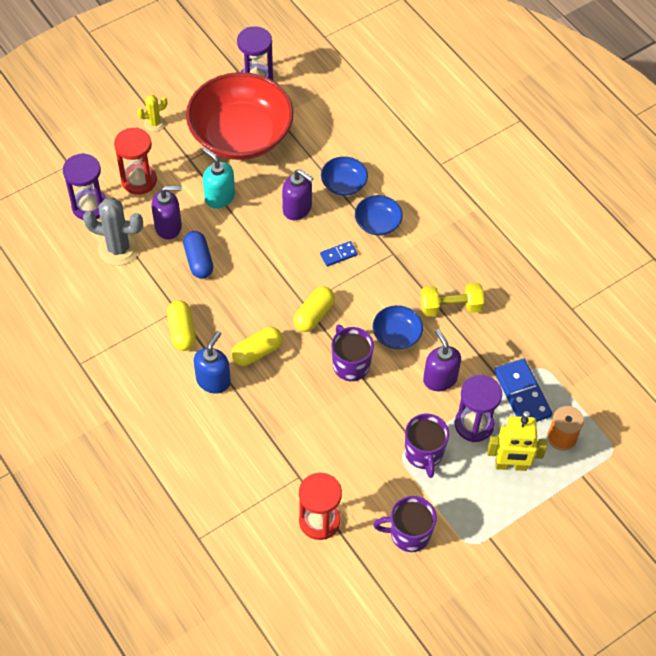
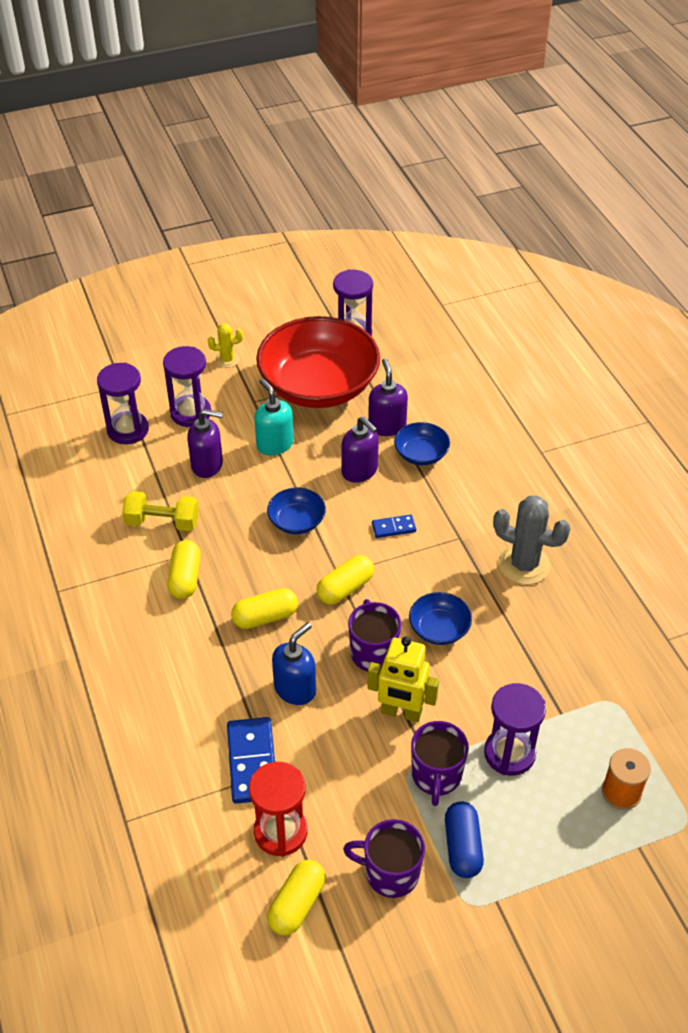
camera: 15 degrees right, 10 degrees down
grey cactus [83,197,143,266] -> grey cactus moved to [493,495,571,585]
red hourglass [114,127,157,195] -> purple hourglass [163,346,211,427]
blue capsule [183,231,213,279] -> blue capsule moved to [445,802,484,878]
blue soap dispenser [194,331,231,393] -> blue soap dispenser moved to [272,622,316,705]
blue bowl [355,195,403,236] -> blue bowl moved to [267,488,326,534]
yellow dumbbell [421,283,484,316] -> yellow dumbbell moved to [122,491,199,531]
purple soap dispenser [423,329,461,391] -> purple soap dispenser moved to [368,359,408,436]
yellow robot [487,416,547,471] -> yellow robot moved to [368,636,439,722]
blue domino [494,358,552,422] -> blue domino moved to [227,717,275,804]
none -> yellow capsule [267,860,326,935]

